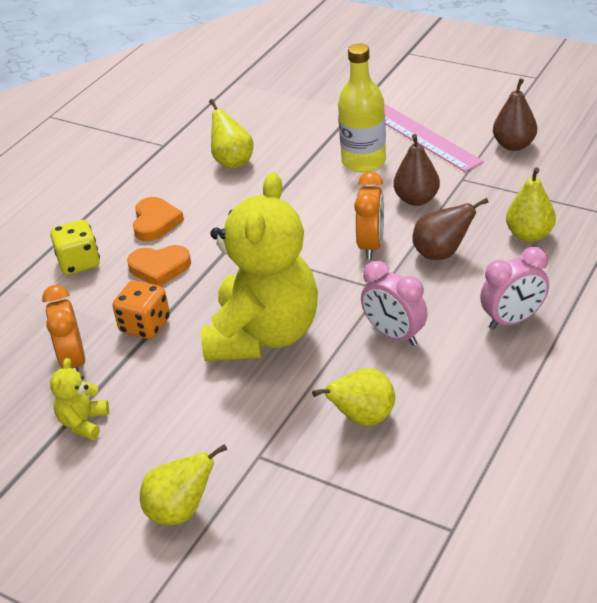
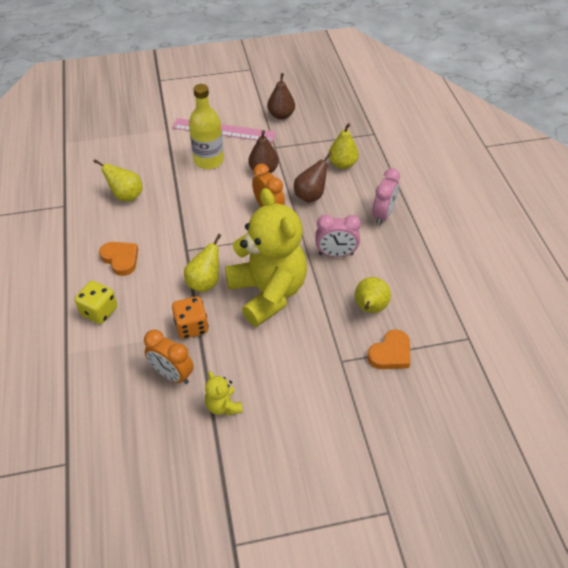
camera: 45 degrees left, 10 degrees up
orange heart [127,245,191,286] -> orange heart moved to [367,330,410,369]
yellow pear [140,444,227,525] -> yellow pear moved to [184,234,221,292]

